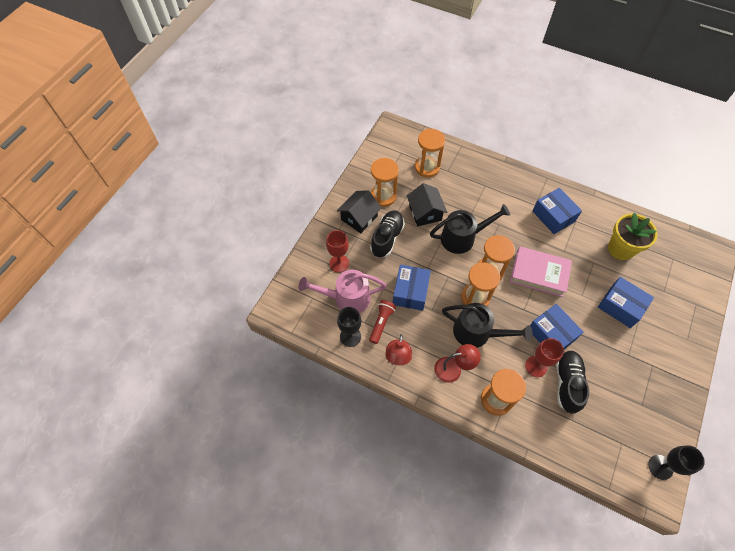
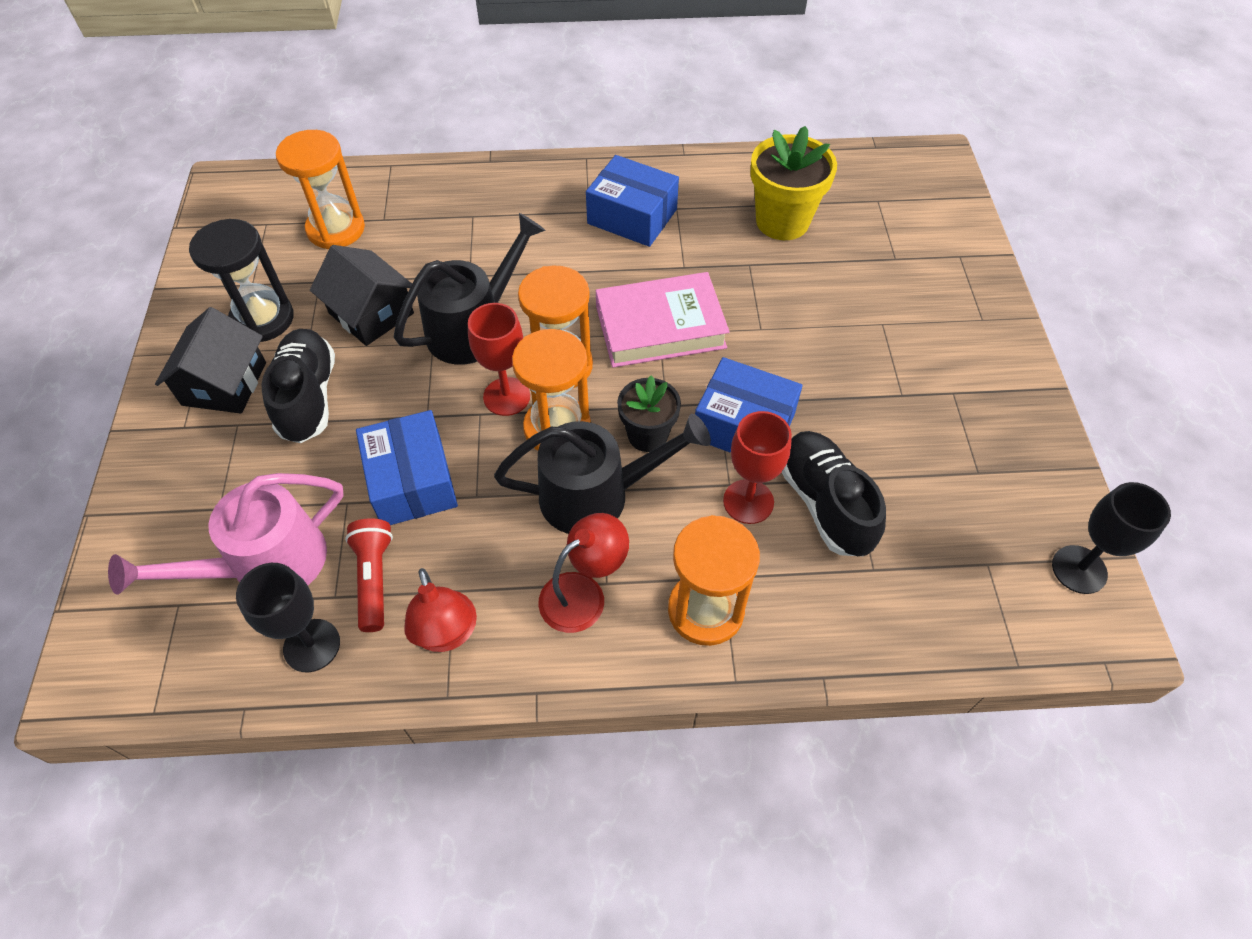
camera: 30 degrees left, 5 degrees down
red goblet [326,230,349,273] -> red goblet moved to [468,303,530,416]
orange hourglass [371,158,399,207] -> black hourglass [189,219,294,342]
blue box [598,277,654,328] -> none
none -> black flower pot [617,375,681,452]

